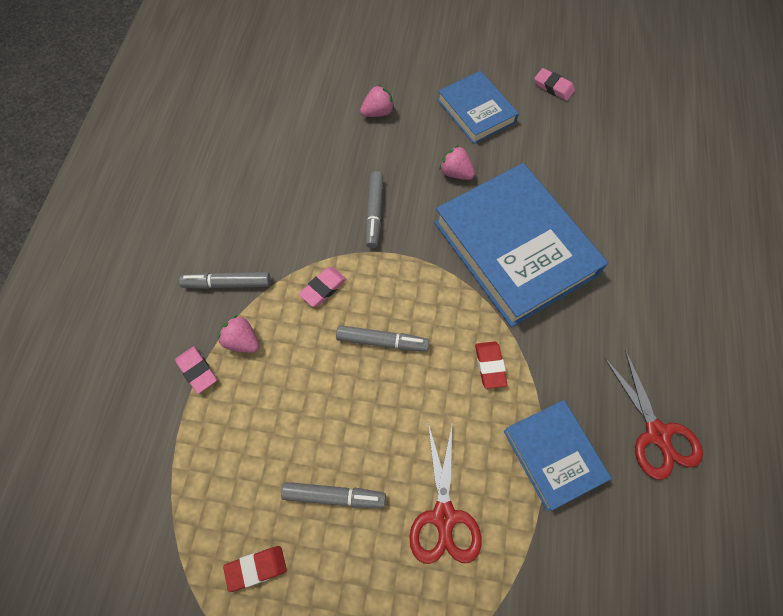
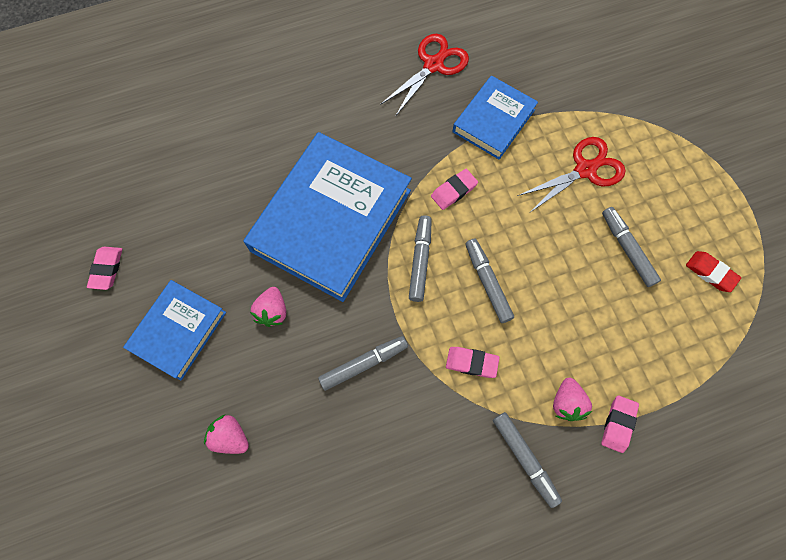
camera: 120 degrees left, 5 degrees up
red eraser [475,341,508,389] -> pink eraser [431,169,478,210]
none -> grey marker [409,215,432,302]

